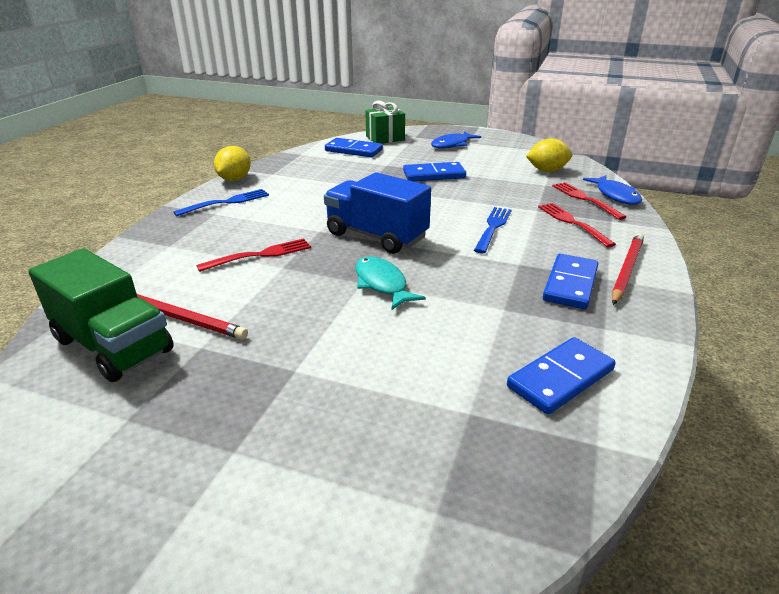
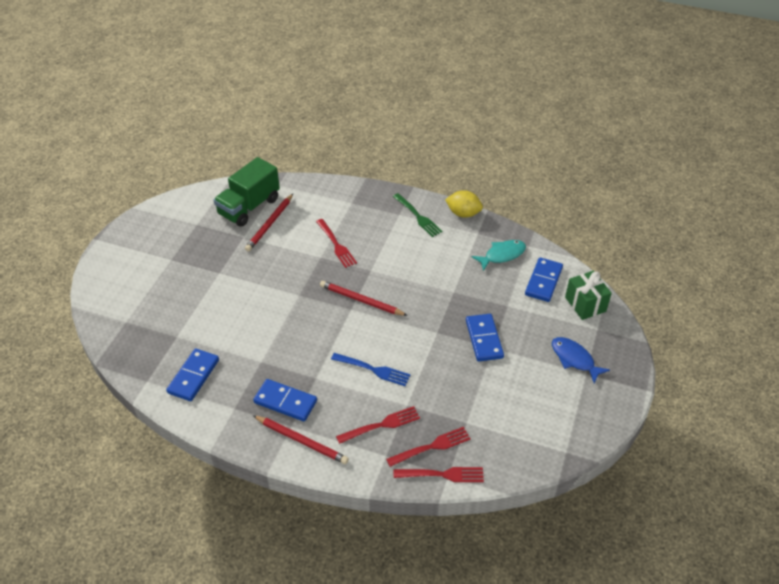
camera: 90 degrees right, 15 degrees up
blue fork [173,189,269,216] -> green fork [393,193,443,237]
blue truck [324,172,431,254] -> red pencil [320,281,408,316]
turquoise fish [355,256,426,310] -> turquoise fish moved to [472,240,526,271]
blue domino [507,337,616,415] -> blue domino turned 60 degrees clockwise [166,348,219,401]
yellow lemon [526,138,572,172] -> none
blue fish [583,175,642,205] -> red fork [394,467,484,482]

